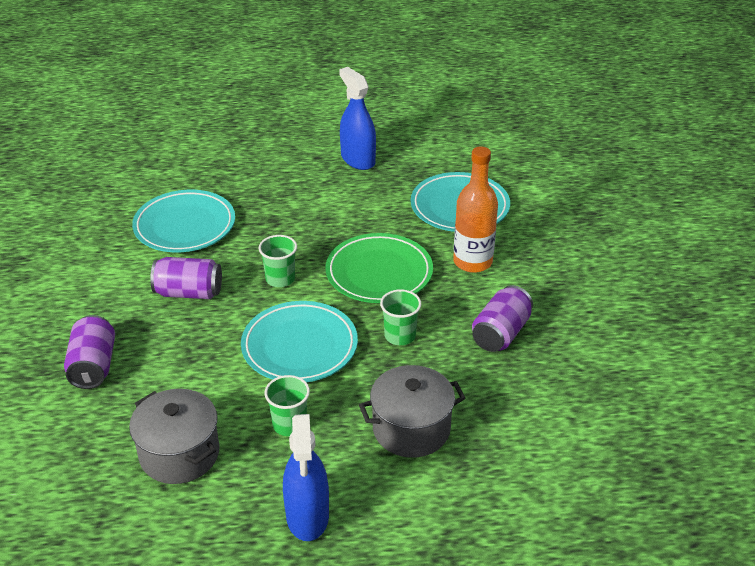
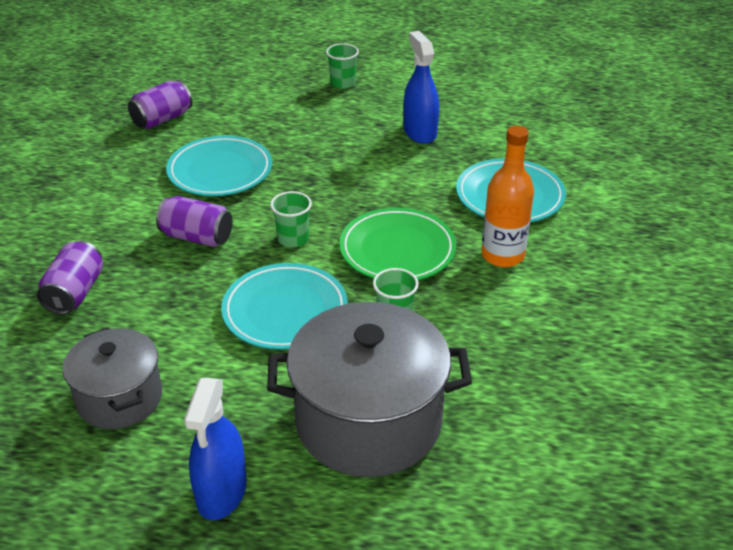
camera: 15 degrees right, 0 degrees up
green cup [264,375,310,436] -> green cup moved to [326,43,359,89]
grey pot [359,365,465,458] -> grey pot [267,302,472,477], size x1.67
purple can [472,285,533,352] -> purple can moved to [128,80,192,129]

